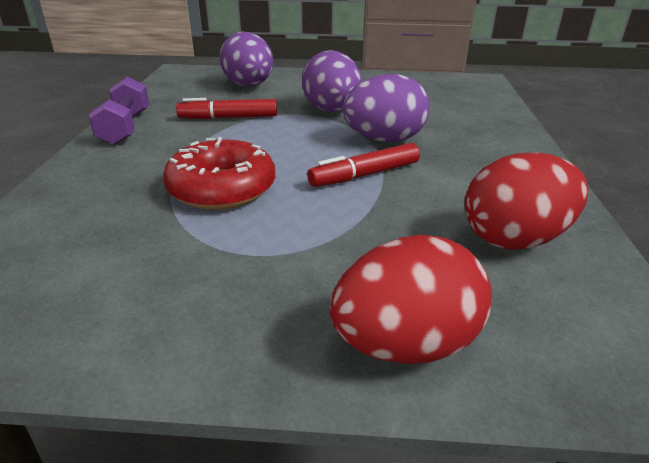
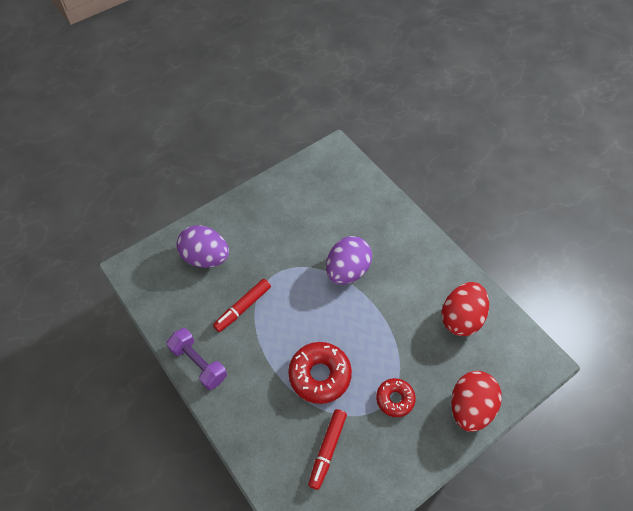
camera: 40 degrees left, 25 degrees up
purple egg [302,50,362,112] -> none
red marker [307,143,420,187] -> red marker moved to [308,409,347,490]
none -> red donut [376,378,416,417]

